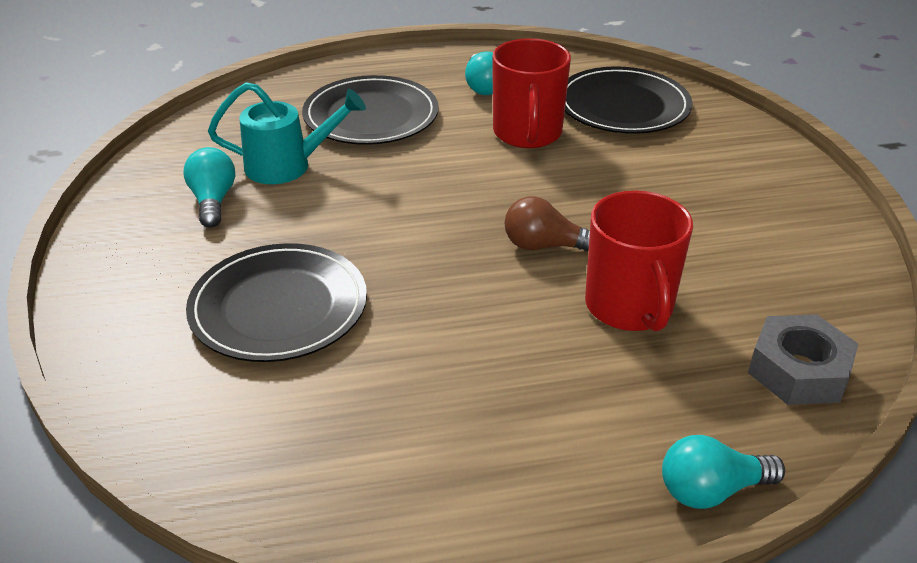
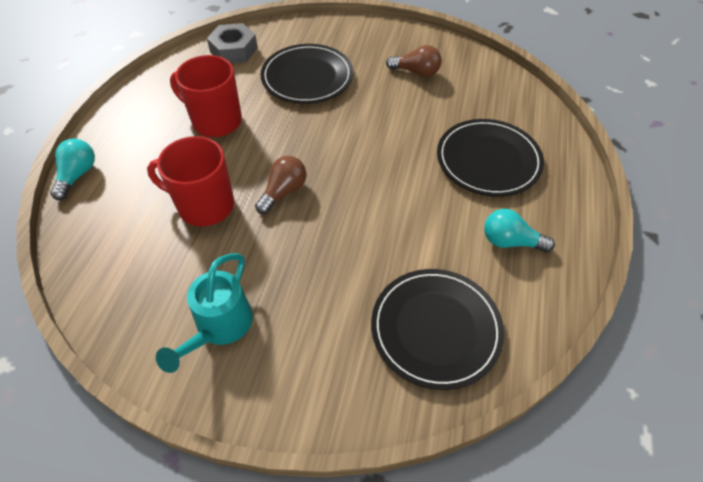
camera: 115 degrees right, 15 degrees up
turquoise light bulb [183,147,235,228] -> brown light bulb [386,45,442,77]
turquoise watering can [208,82,366,184] -> turquoise watering can moved to [156,253,253,373]
red mug [492,38,571,148] -> red mug moved to [170,55,242,137]
grey nut [748,314,858,405] -> grey nut moved to [207,23,258,63]

